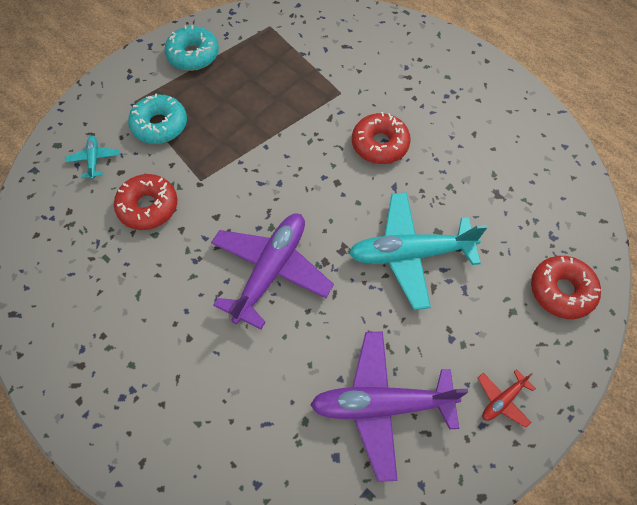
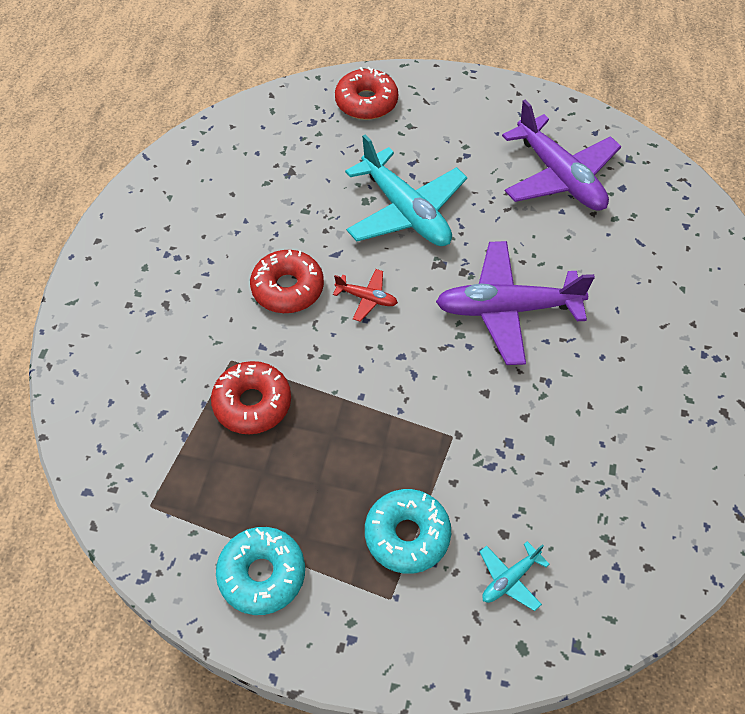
camera: 120 degrees left, 5 degrees down
red donut [114,174,177,230] -> red donut moved to [211,361,291,434]
red plane [478,369,536,428] -> red plane moved to [333,269,398,322]

